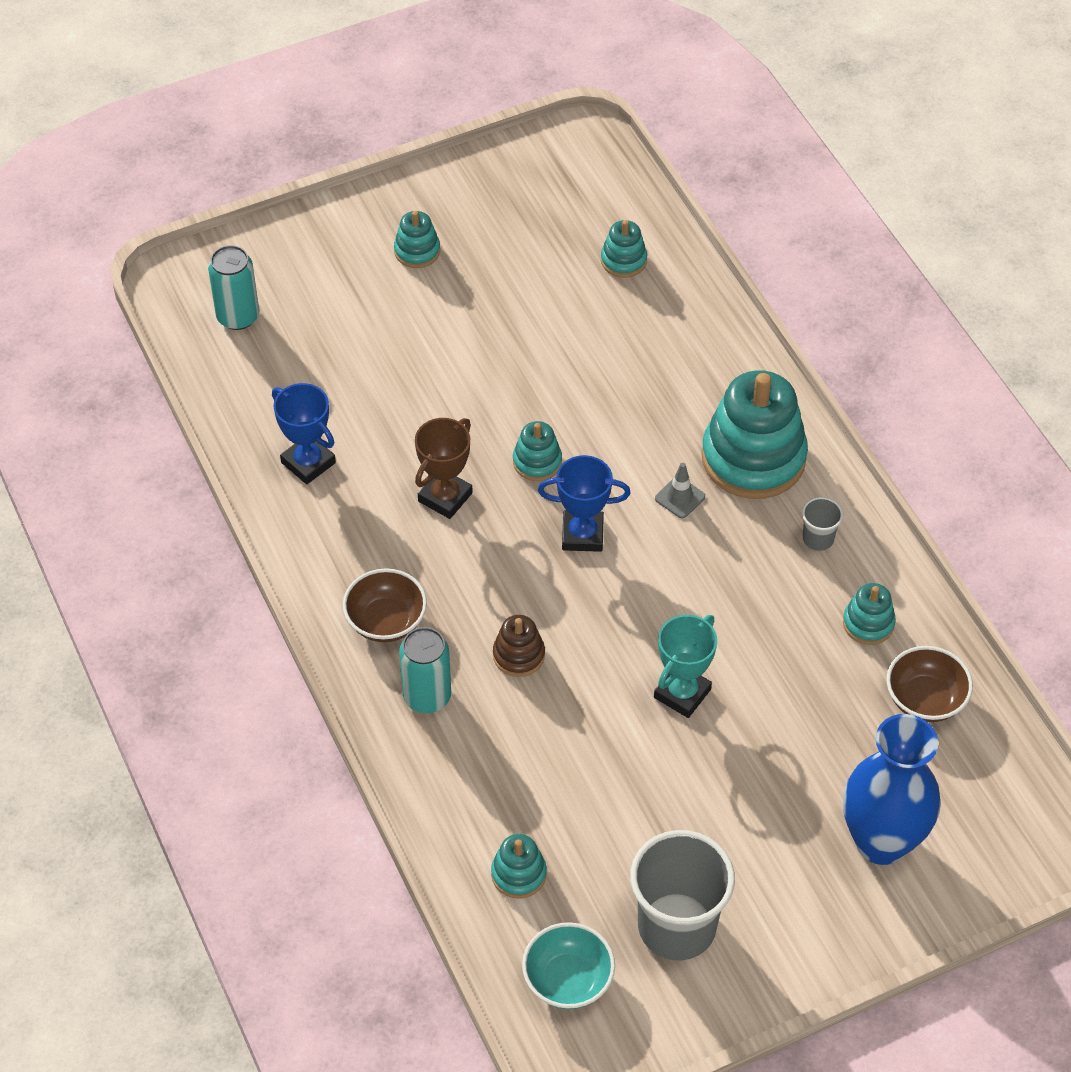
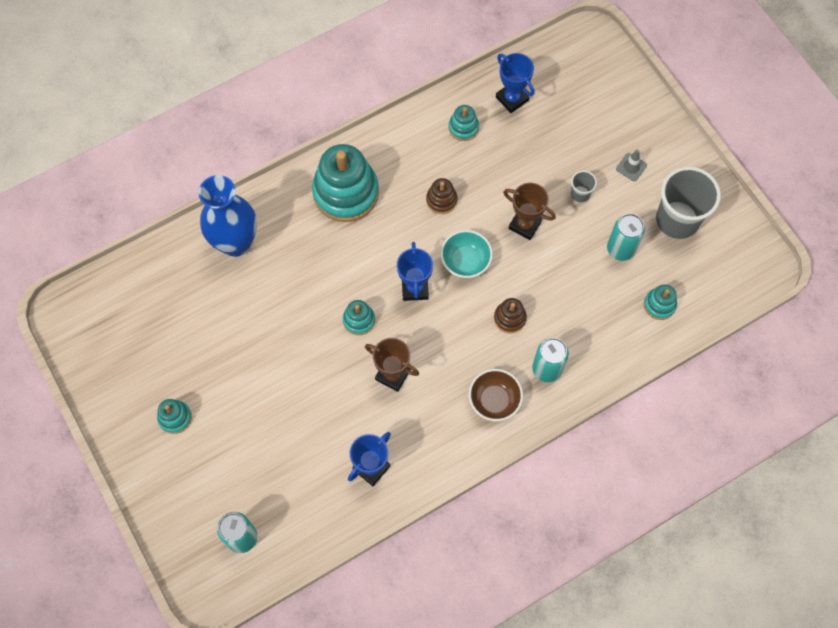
camera: 95 degrees left, 15 degrees up
turquoise bowl [522,922,615,1009] -> turquoise bowl moved to [440,230,493,278]
turquoise stacking toy [601,220,647,278] -> none
turquoise trophy [654,615,717,718] -> brown trophy [503,183,556,240]
grey traffic cone [655,463,705,519] -> grey traffic cone moved to [616,150,647,181]
grey cup [802,497,843,551] -> grey cup moved to [571,171,597,202]
blue vase [843,714,940,865] -> blue vase moved to [198,175,257,257]
brown bowl [886,646,973,722] -> blue trophy [496,53,535,113]
none -> brown stacking toy [426,178,457,214]
none -> turquoise can [607,214,645,261]

